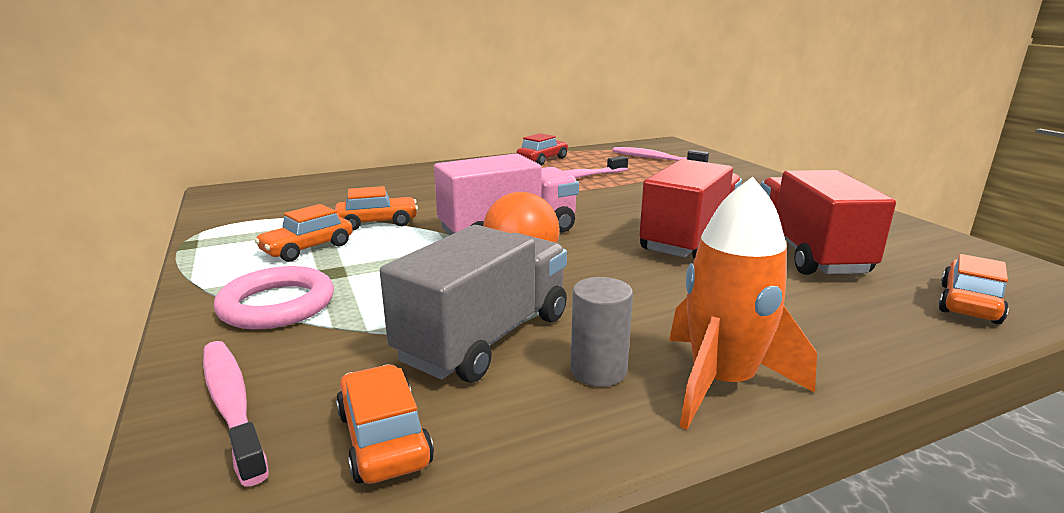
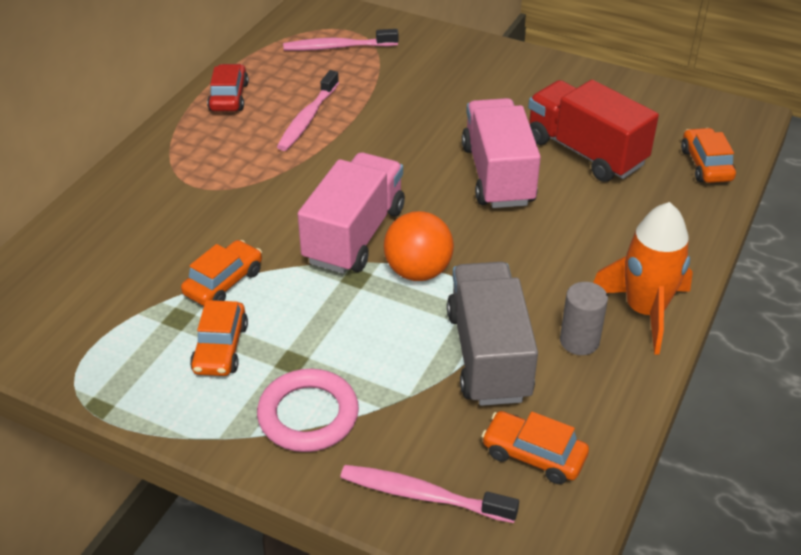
camera: 40 degrees left, 20 degrees up
red truck [639,159,742,259] -> pink truck [462,98,541,208]

